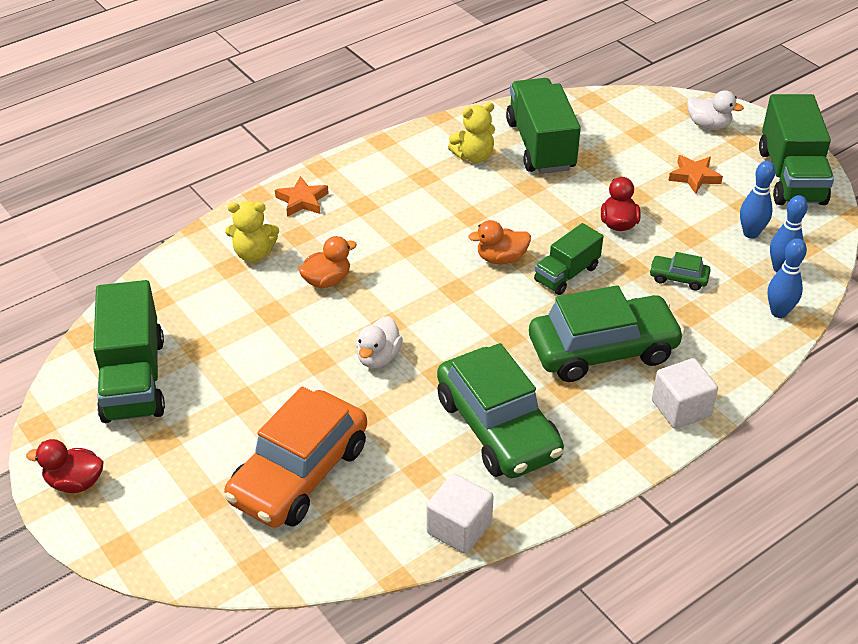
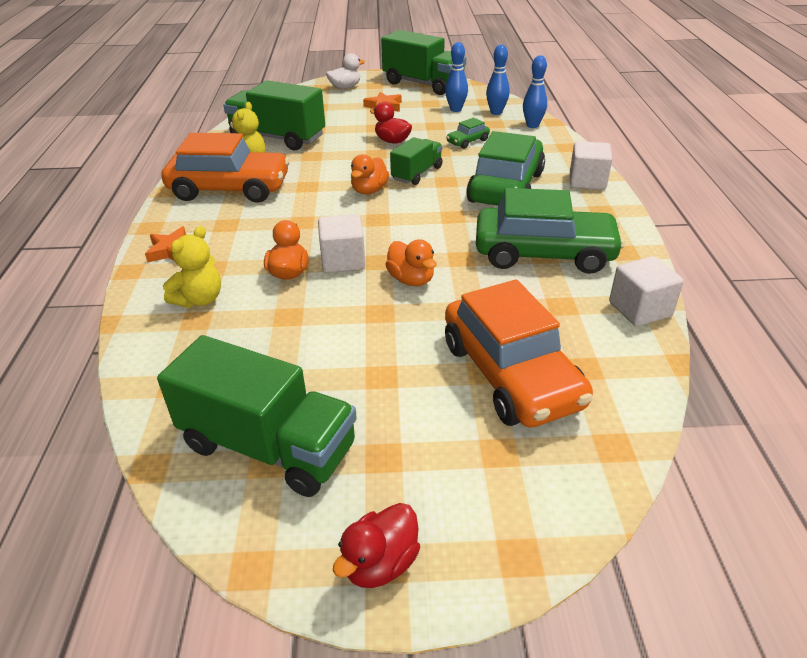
camera: 55 degrees left, 5 degrees down
white duck [356,316,403,368] -> orange duck [385,239,436,286]
green truck [534,223,603,295] -> green truck turned 135 degrees counterclockwise [390,137,443,185]
none -> orange car [162,133,290,203]
none -> white cube [318,214,365,273]

